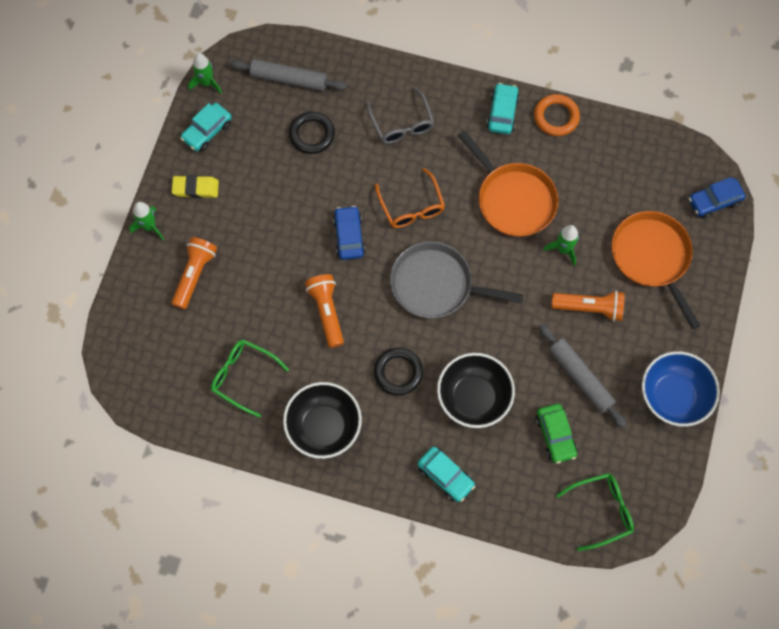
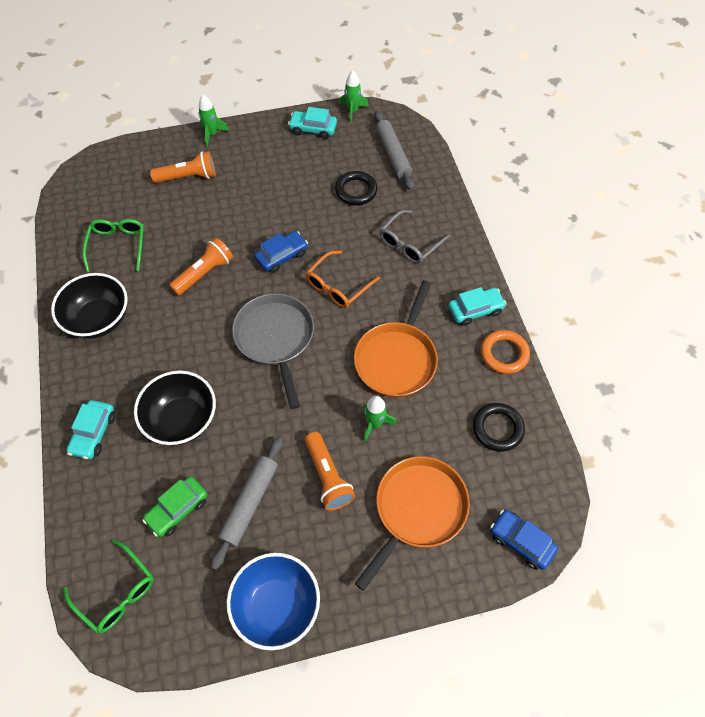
camera: 60 degrees right, 10 degrees down
yellow eraser [172,175,219,198] -> none
black ring [374,348,423,395] -> black ring moved to [473,403,525,452]

